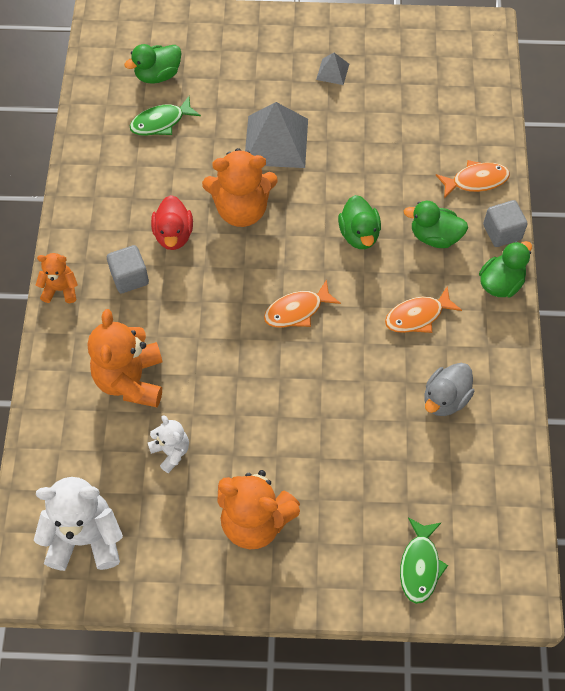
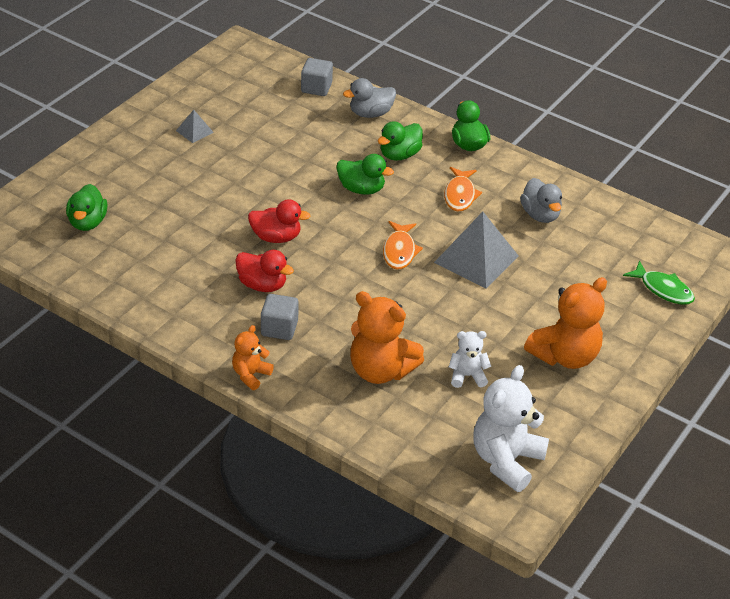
camera: 60 degrees left, 20 degrees down
green fish [130,96,201,136] -> none
orange teddy bear [202,148,278,227] -> red duck [248,199,311,243]
grey pyramid [245,102,308,168] -> grey pyramid moved to [434,212,519,289]
orange fish [436,160,510,198] -> grey duck [343,78,396,118]
grey cube [483,200,528,247] -> grey cube moved to [301,58,333,96]

